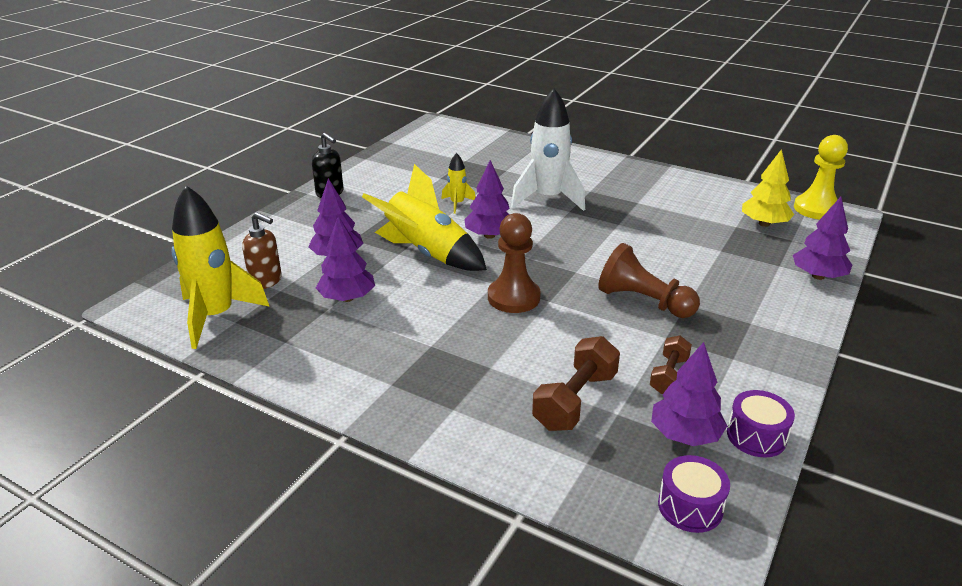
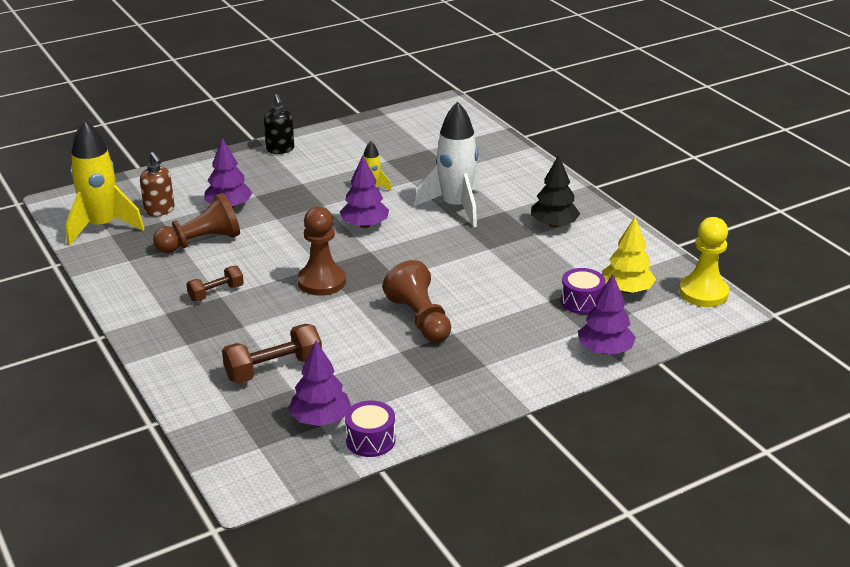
camera: 30 degrees right, 0 degrees up
purple tree [316,216,375,302] -> brown pawn [153,193,240,253]
yellow rocket [362,164,487,271] -> none
brown dumbbell [650,336,692,394] -> brown dumbbell moved to [186,266,244,301]
purple drum [658,455,730,533] -> purple drum moved to [561,268,606,314]
none -> black tree [531,155,580,228]

